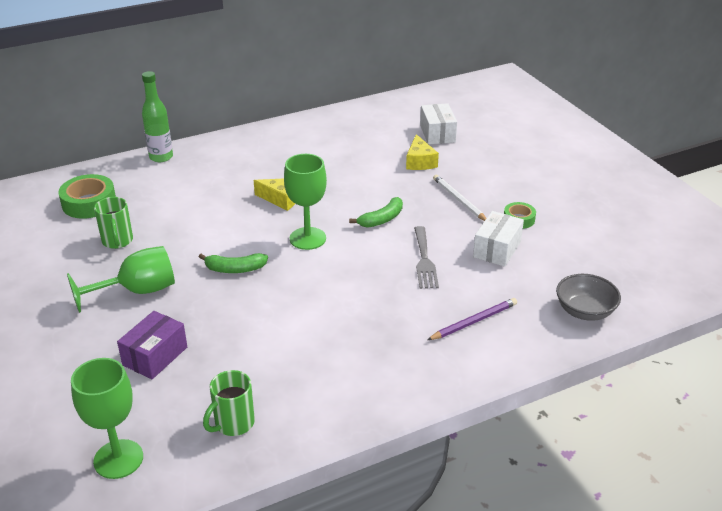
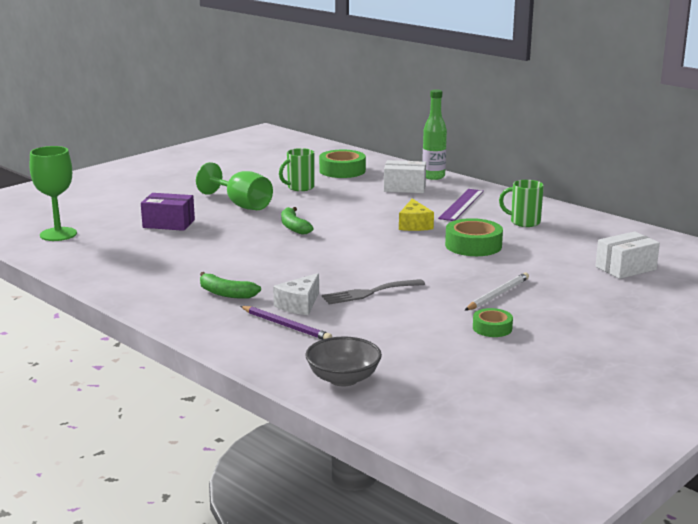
camera: 70 degrees right, 15 degrees down
green mug [203,370,255,436] -> green mug moved to [499,180,544,227]
green goblet [284,154,327,250] -> none
green banana [349,197,403,228] -> green banana moved to [200,272,261,299]
yellow cheese [406,134,439,170] -> none
white box [473,211,524,267] -> white box moved to [384,160,426,193]
none -> white cheese [273,273,319,315]
none -> purple ruler [438,189,484,221]
none -> green tape [445,218,503,256]

